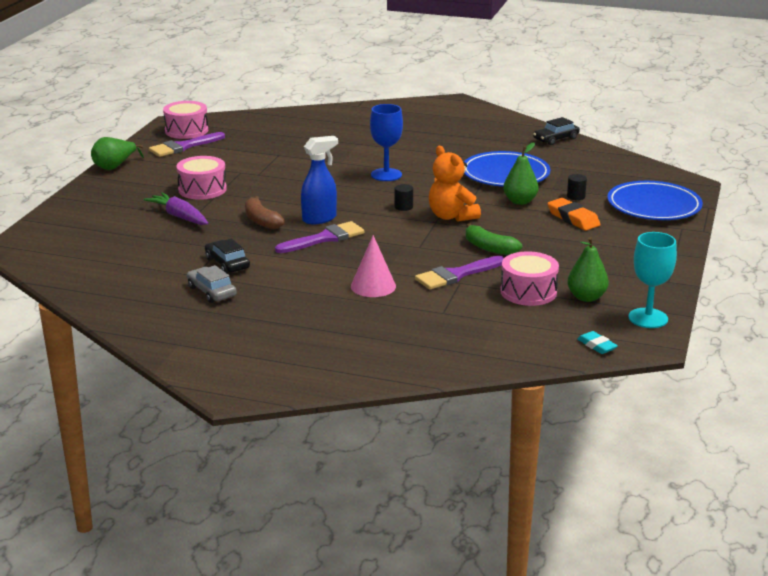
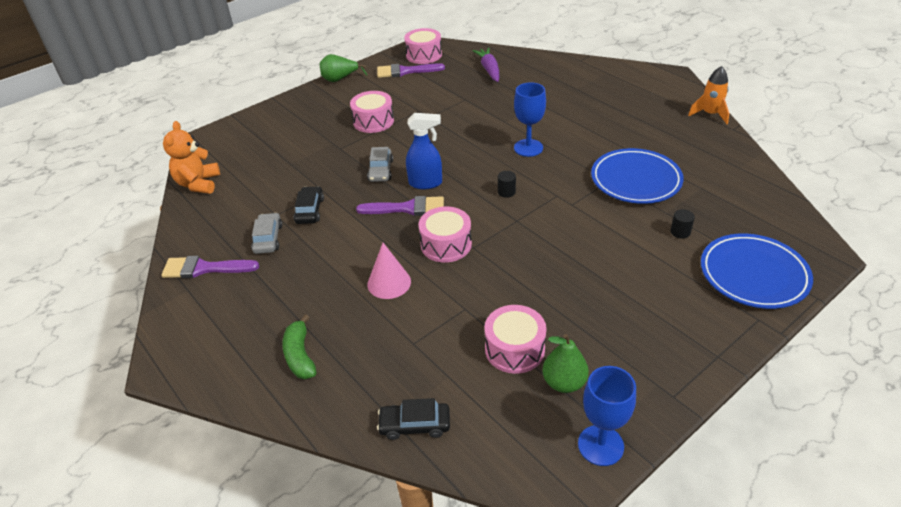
camera: 35 degrees right, 15 degrees up
purple carrot [143,192,208,225] -> purple carrot moved to [472,47,499,82]
brown banana [245,196,285,230] -> grey car [367,147,393,182]
purple brush [415,256,504,290] -> purple brush moved to [161,256,259,278]
orange teddy bear [429,146,481,222] -> orange teddy bear moved to [163,121,220,194]
green banana [466,223,522,255] -> green banana moved to [282,315,316,379]
green pear [503,142,539,205] -> none
black car [533,117,580,145] -> black car moved to [377,398,450,440]
orange eraser [547,198,601,231] -> none
turquoise eraser [577,331,618,354] -> none
turquoise goblet [629,232,677,328] -> blue goblet [578,366,636,466]
none -> pink drum [418,206,472,263]
none -> orange rocket [688,66,729,124]

